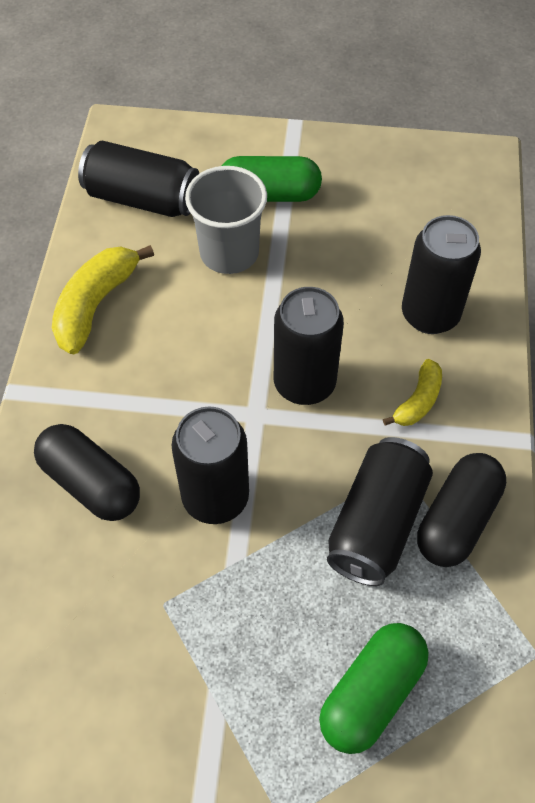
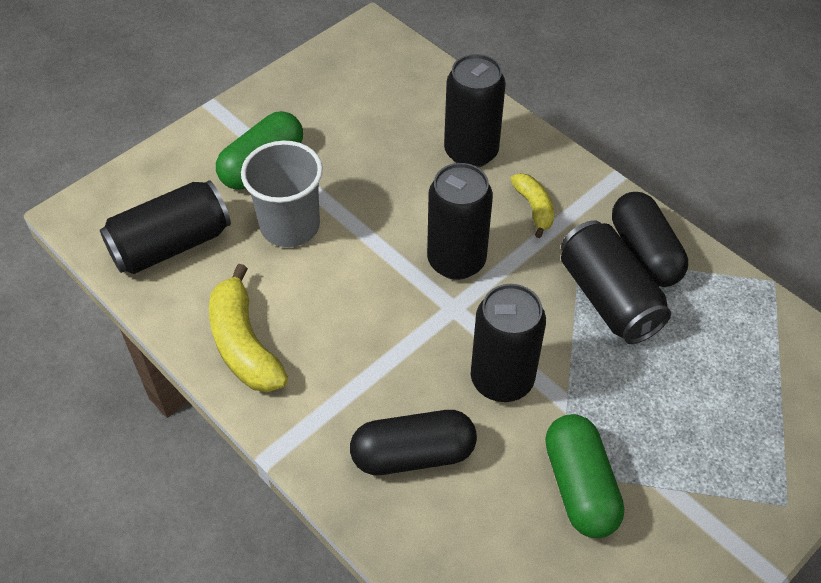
camera: 50 degrees left, 5 degrees down
green capsule [319,623,429,754] -> green capsule moved to [545,414,624,538]

